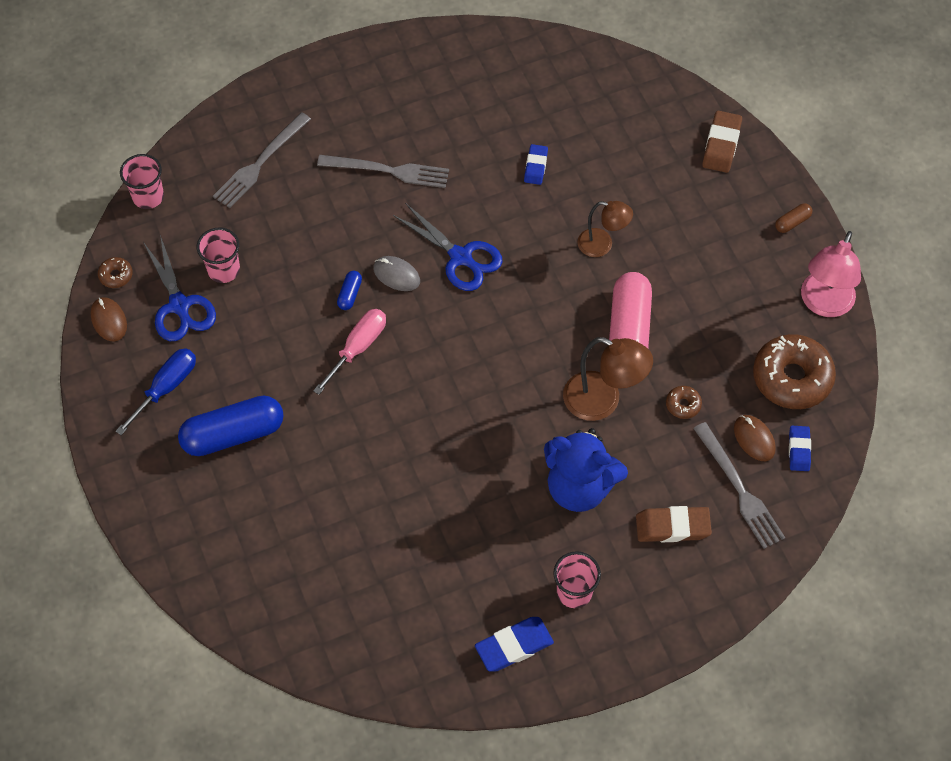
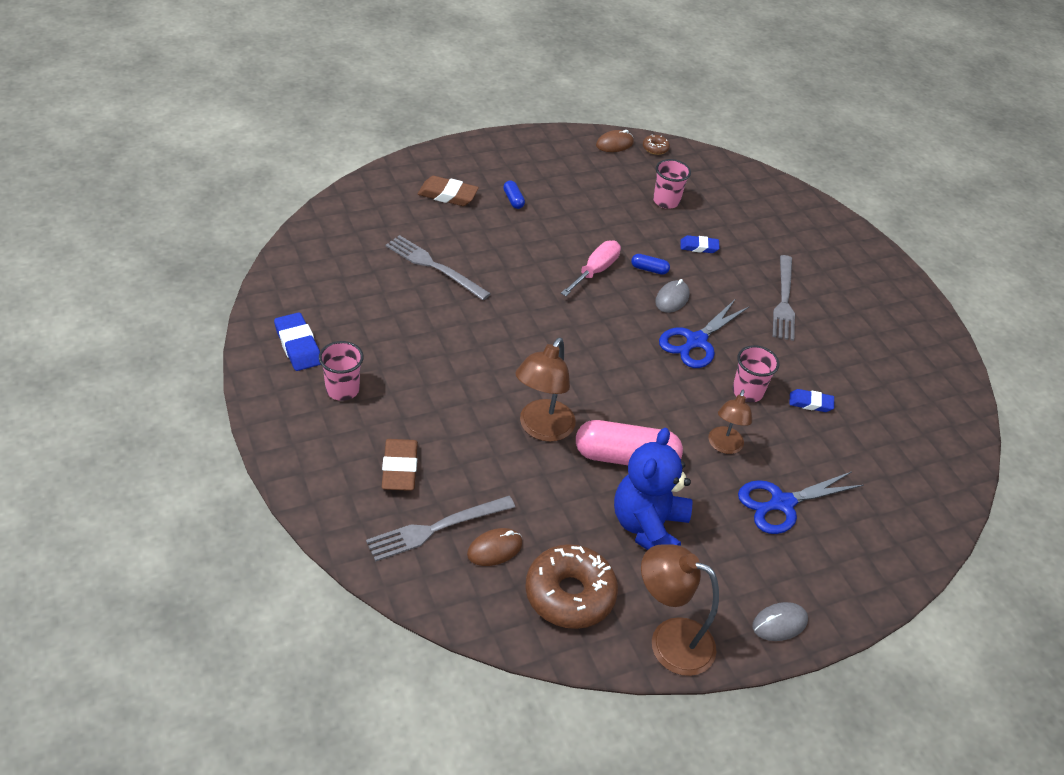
camera: 85 degrees right, 15 degrees down
blue screwdriver [115,348,196,435] -> none
pink cup [120,154,164,209] -> pink cup moved to [732,345,780,402]
blue scissors [143,235,216,341] -> blue scissors moved to [738,472,863,534]
blue capsule [178,395,284,456] -> blue capsule [503,180,525,209], size x0.43
grey fork [213,112,311,208] -> grey fork moved to [386,235,491,300]
pink screwdriver [313,309,386,395] -> pink screwdriver turned 90 degrees counterclockwise [561,241,621,296]
blue teddy bear [544,428,628,512] -> blue teddy bear moved to [614,428,692,550]
brown donut [666,386,702,419] -> none
brown eraser [702,110,742,173] -> brown eraser moved to [418,176,479,206]
brown capsule [775,203,812,233] -> grey mouse [753,602,808,641]
blue eraser [789,426,811,471] -> blue eraser moved to [680,235,719,253]
pink lamp [801,231,861,317] -> brown lamp [641,544,719,676]

